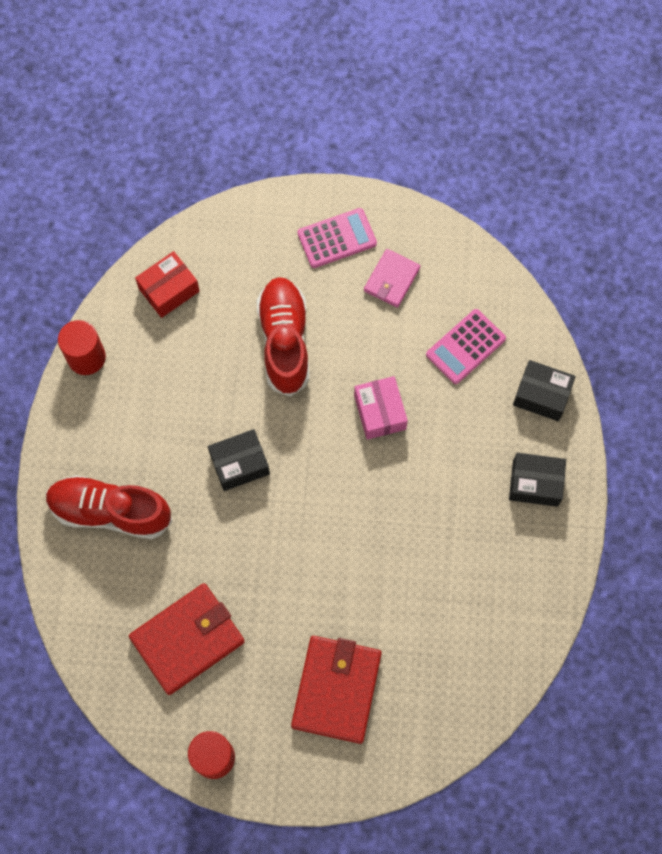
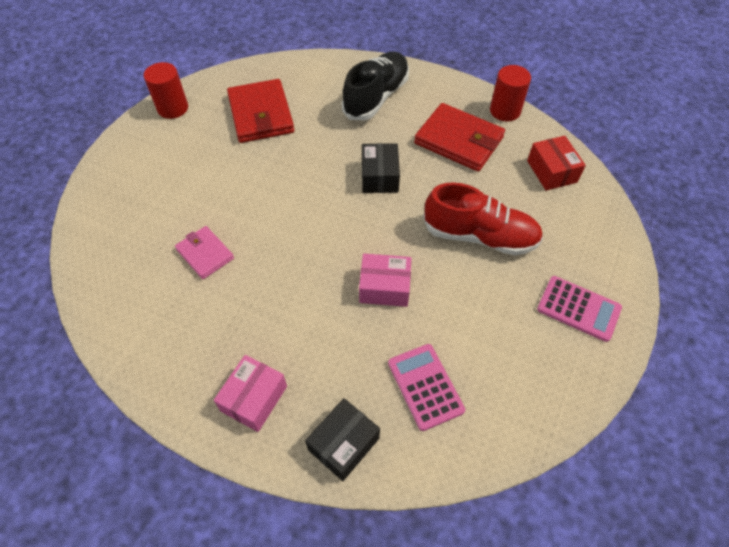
camera: 110 degrees right, 15 degrees down
red shoe [46,475,173,539] -> black shoe [342,51,409,120]
red wallet [291,636,382,744] -> red wallet moved to [414,103,505,172]
pink calculator [298,208,377,268] -> pink calculator turned 60 degrees counterclockwise [537,276,622,342]
pink wallet [364,249,420,308] -> pink wallet moved to [175,226,234,279]
black box [509,453,566,507] -> pink box [214,355,287,432]

